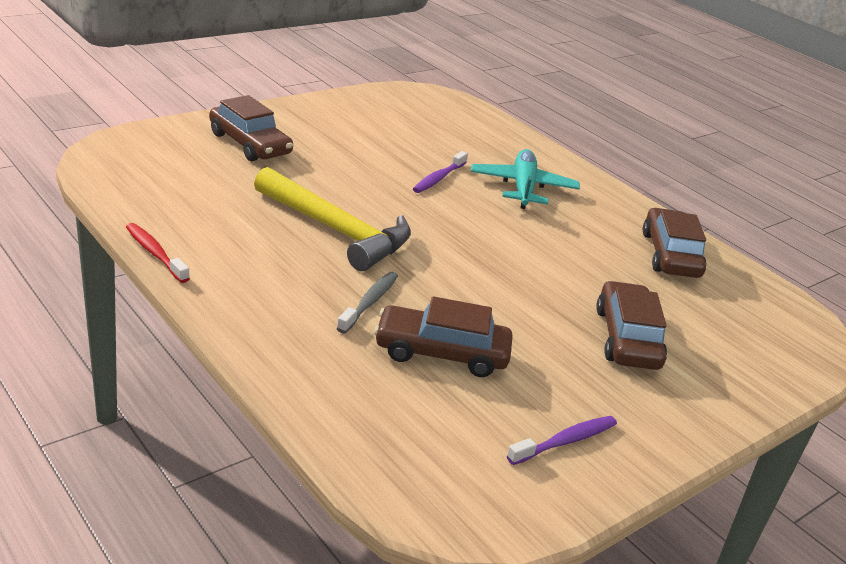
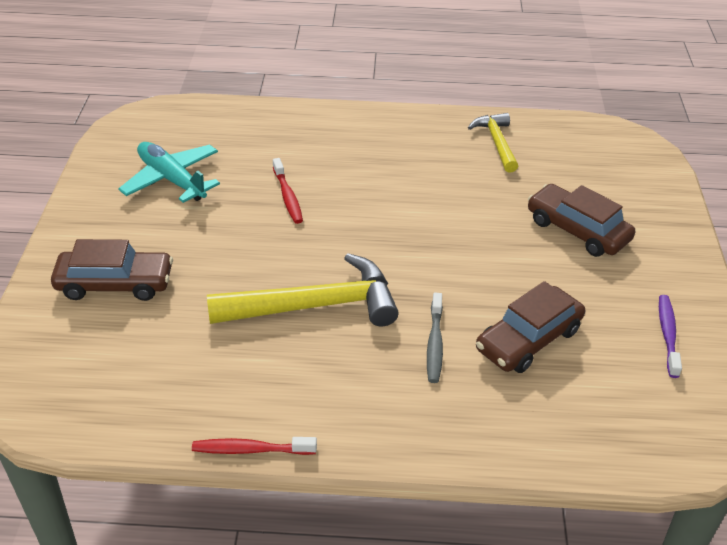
camera: 45 degrees left, 10 degrees up
grey toothbrush [336,272,398,333] -> grey toothbrush turned 150 degrees counterclockwise [427,293,443,383]
purple toothbrush [413,151,468,193] -> red toothbrush [273,158,303,224]
turquoise plane [471,149,580,209] -> turquoise plane moved to [118,142,220,203]
brown car [643,208,706,278] -> yellow hammer [468,113,518,173]

